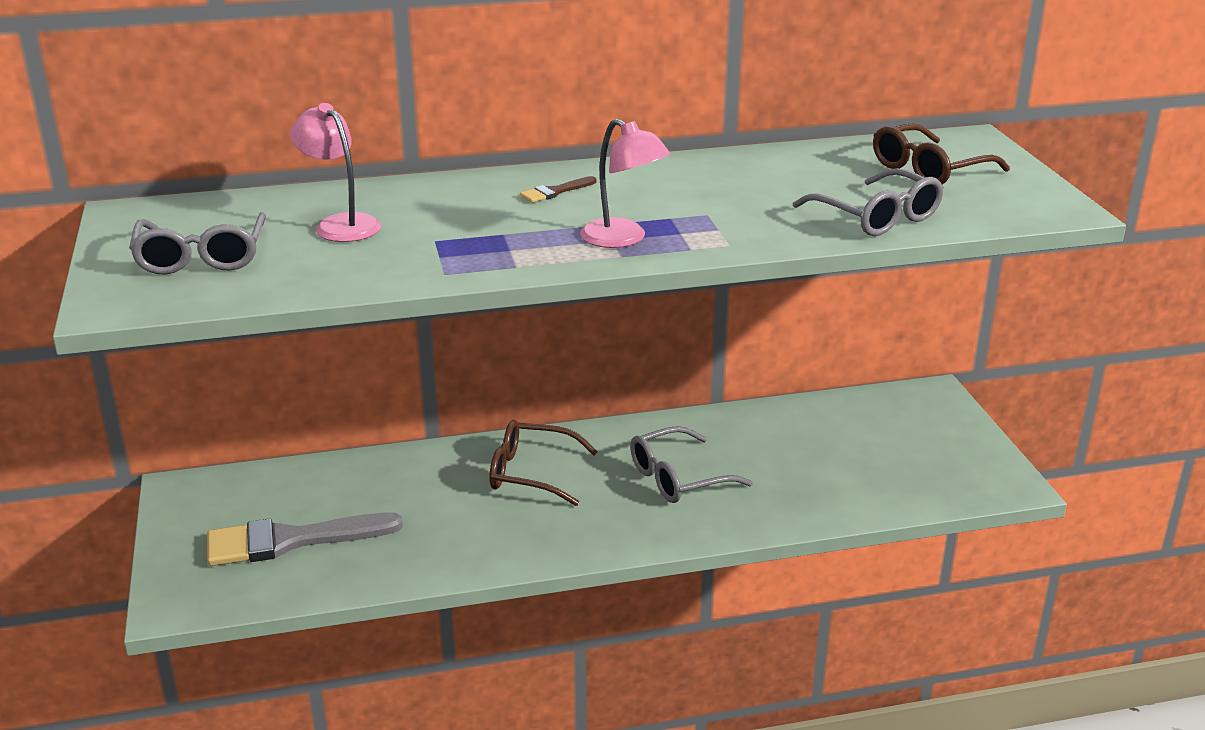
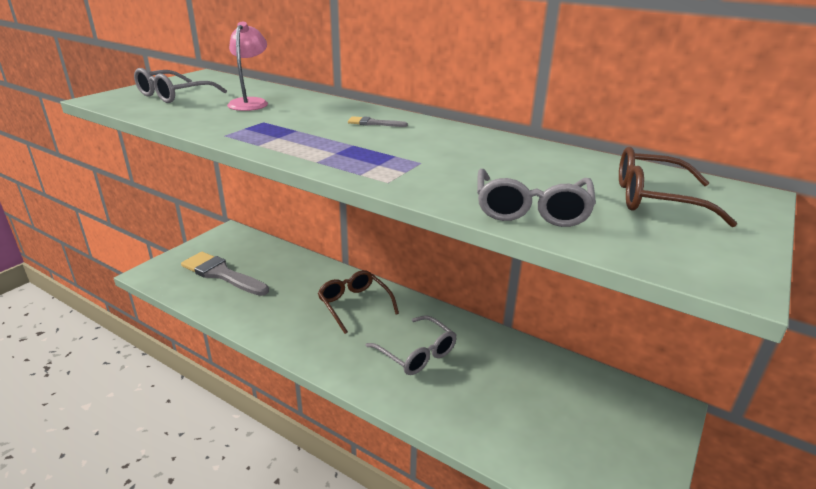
camera: 45 degrees right, 0 degrees up
brown brush [520,176,596,203] -> grey brush [348,116,408,127]
pink lamp [580,119,670,248] -> none
grey glasses [630,426,753,503] -> grey glasses turned 150 degrees counterclockwise [366,315,456,375]

